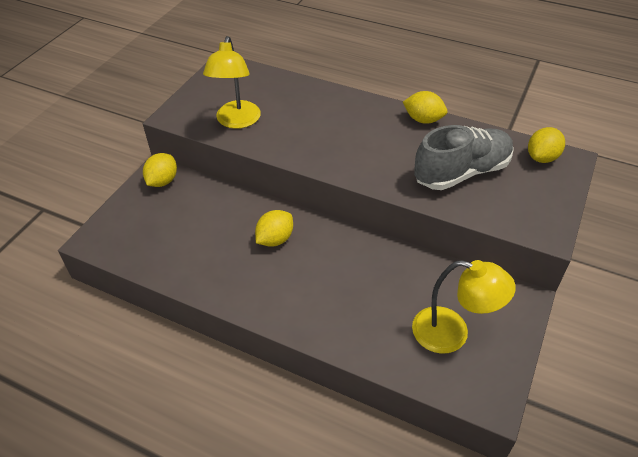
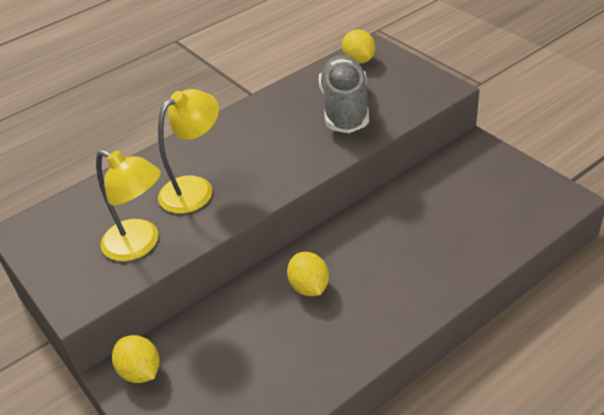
camera: 60 degrees left, 5 degrees down
yellow lemon [403,91,447,124] -> none
yellow lamp [412,260,516,354] -> yellow lamp moved to [158,89,219,214]

